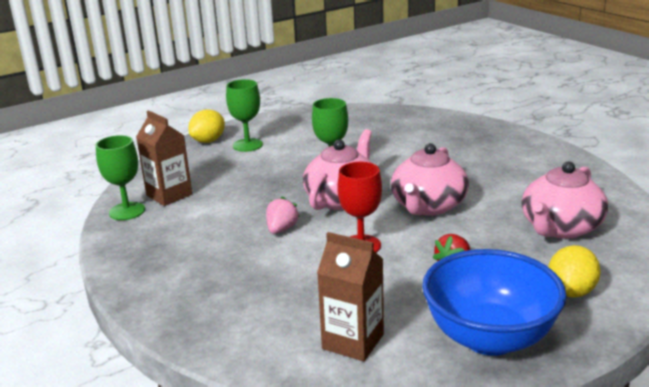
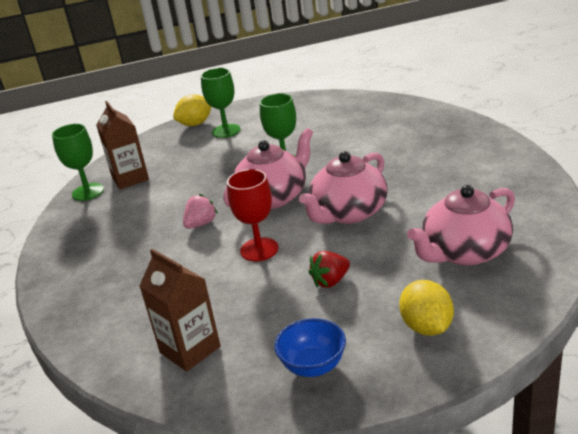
camera: 20 degrees right, 5 degrees up
blue bowl [422,249,567,356] -> blue bowl [275,318,346,377], size x0.52
yellow lemon [549,245,601,298] -> yellow lemon turned 60 degrees counterclockwise [399,280,454,336]

